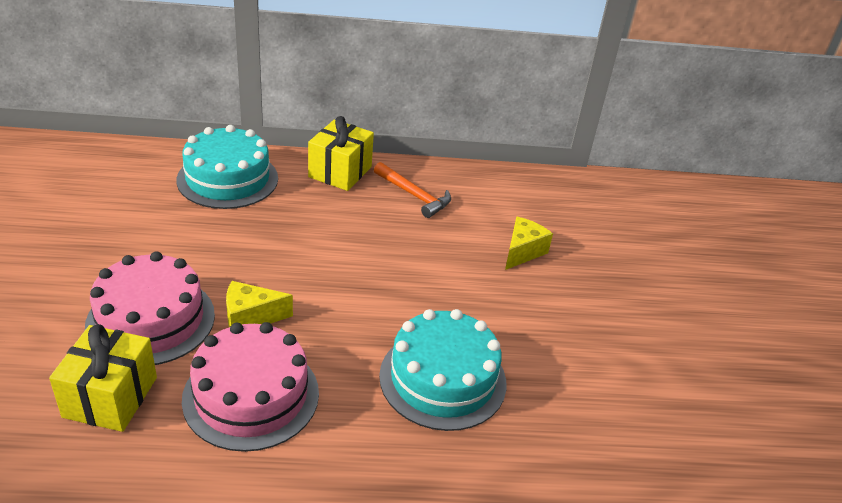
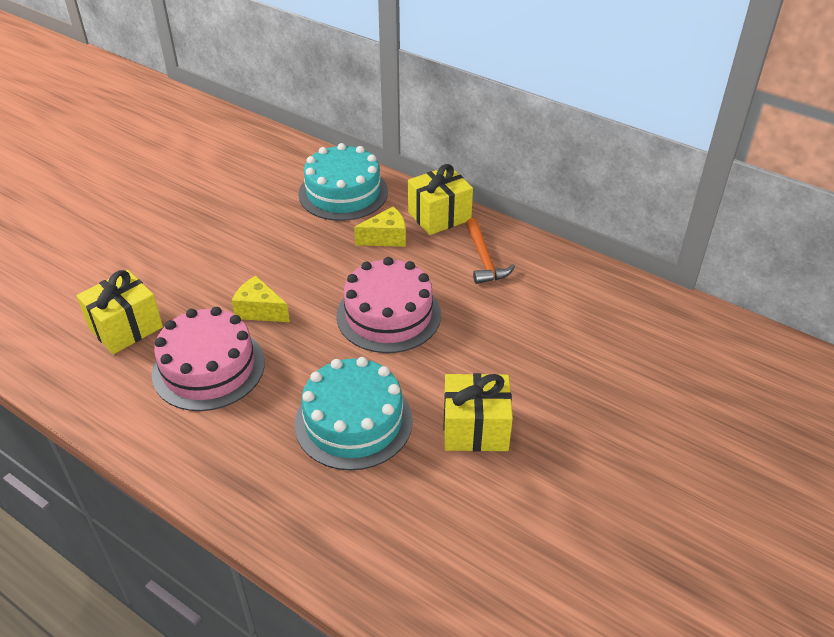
camera: 40 degrees right, 5 degrees up
pink cake [85,251,215,365] -> pink cake moved to [337,257,441,353]
yellow cheese [505,217,553,270] -> yellow cheese moved to [354,207,406,247]
none -> yellow gift [444,373,513,452]

